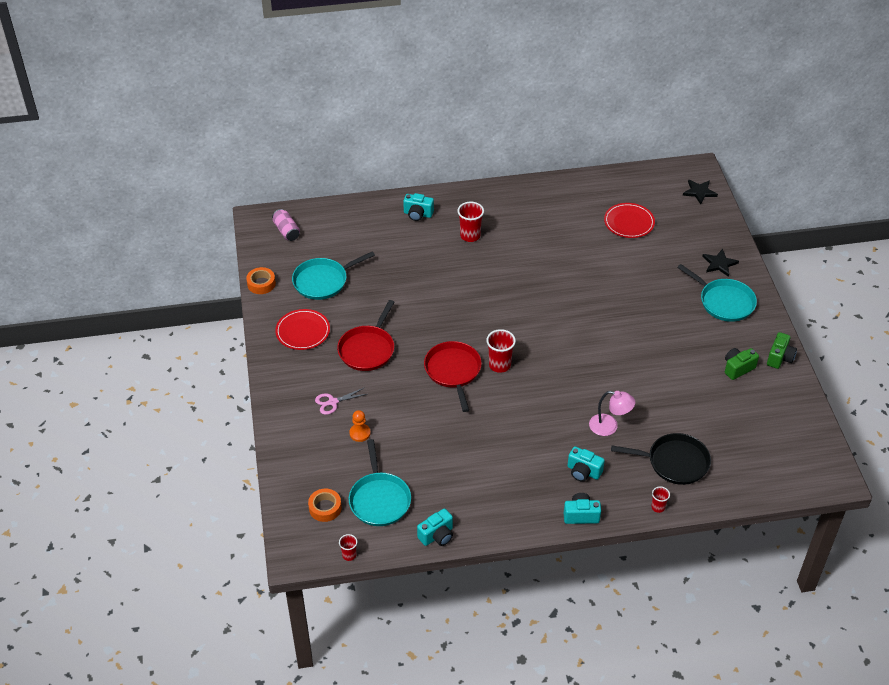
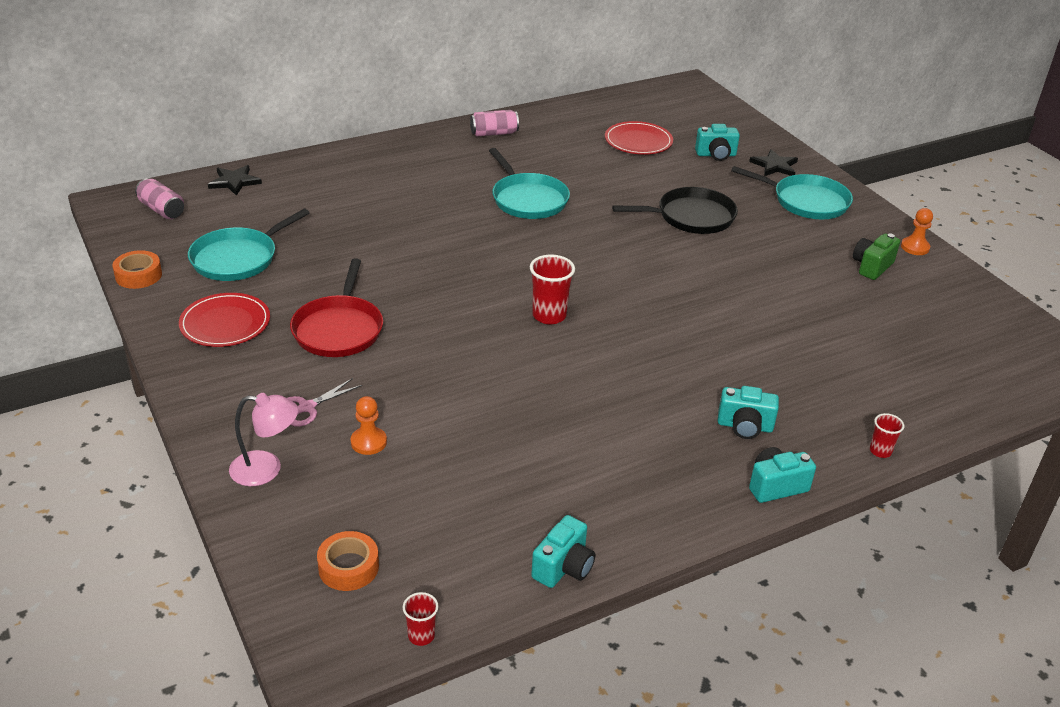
camera: 20 degrees left, 10 degrees down
turquoise pan [349,439,411,526] -> turquoise pan moved to [489,148,570,219]
turquoise camera [403,193,434,221] -> turquoise camera moved to [695,124,740,161]
red pan [424,341,482,412] -> none
red cup [458,202,484,242] -> none
pink lamp [589,391,635,436] -> pink lamp moved to [229,393,298,486]
black pan [611,433,711,485] -> black pan moved to [612,187,738,234]
black star [683,180,718,204] -> black star moved to [208,165,262,196]
green camera [767,332,797,369] -> orange pawn [901,208,933,255]
none -> pink can [470,110,519,136]

